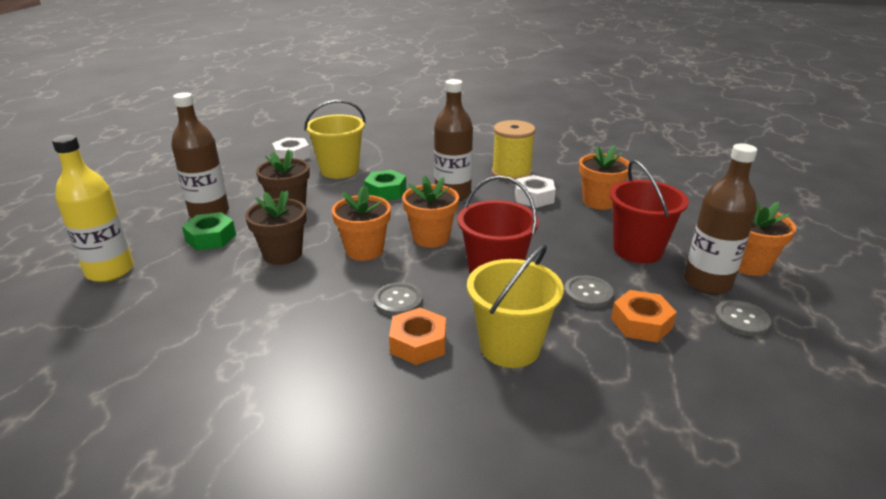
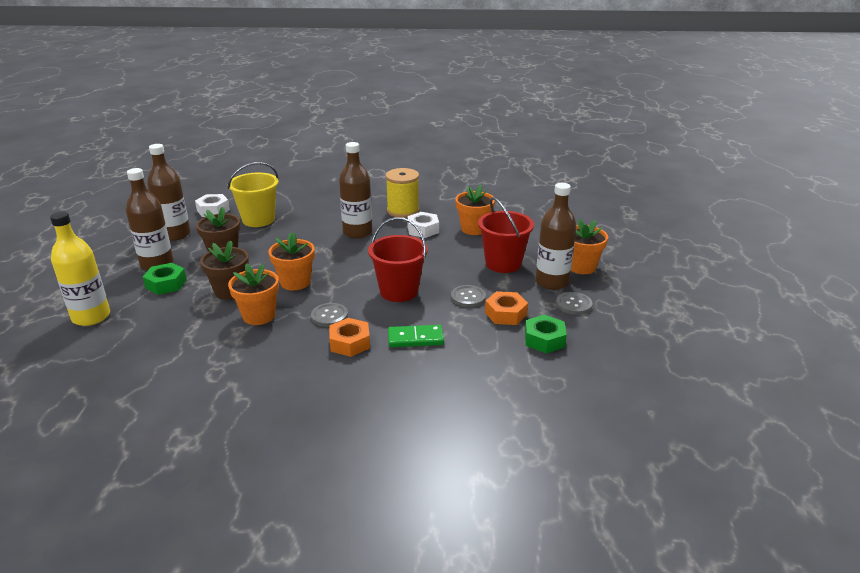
camera: 10 degrees left, 0 degrees up
green nut [364,170,406,200] -> green nut moved to [525,315,567,353]
orange flower pot [402,175,459,248] -> orange flower pot moved to [228,263,279,325]
yellow bucket [467,244,564,368] -> green domino [388,325,444,347]
none -> brown bottle [147,144,191,241]

